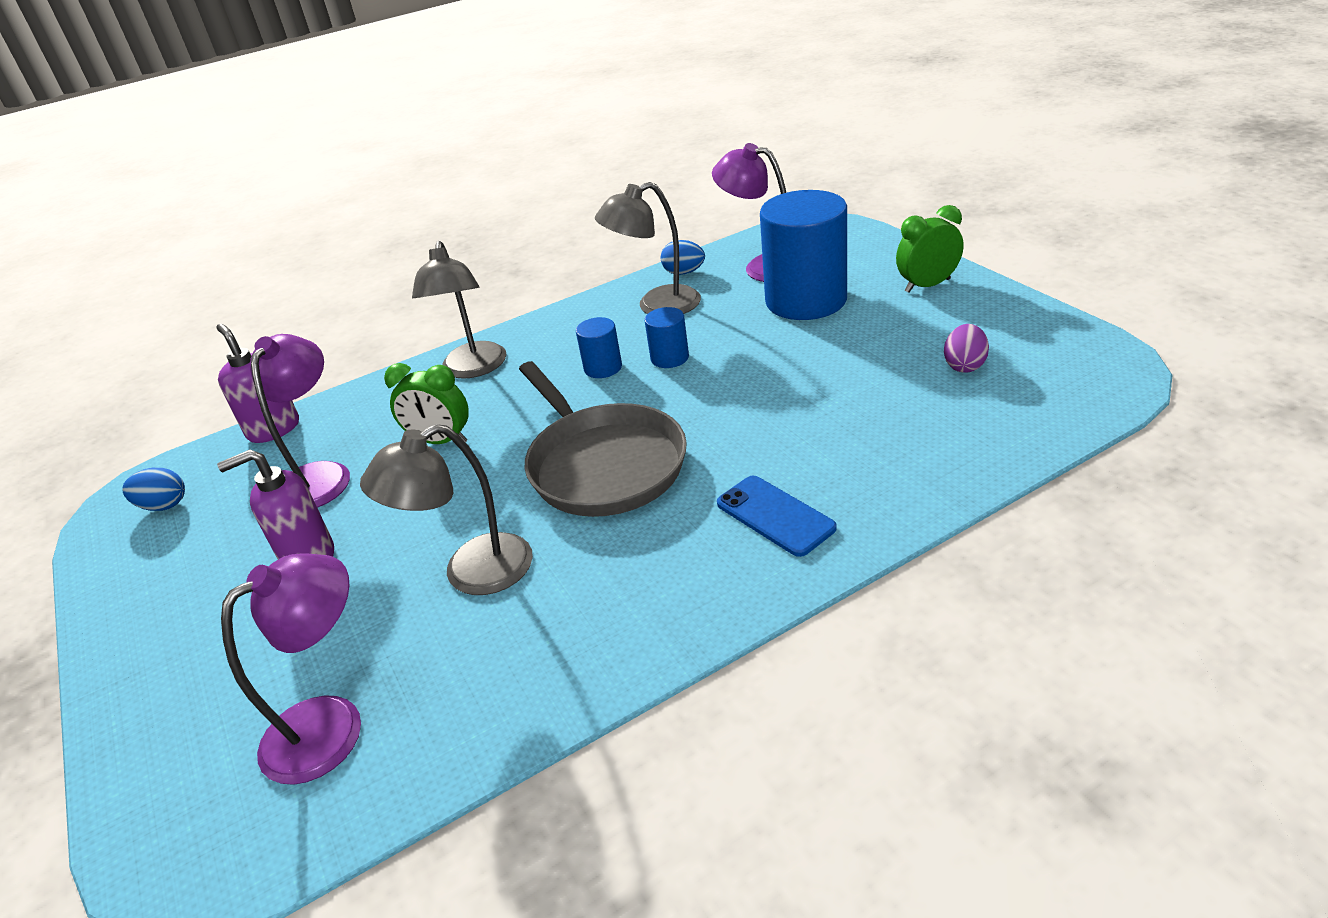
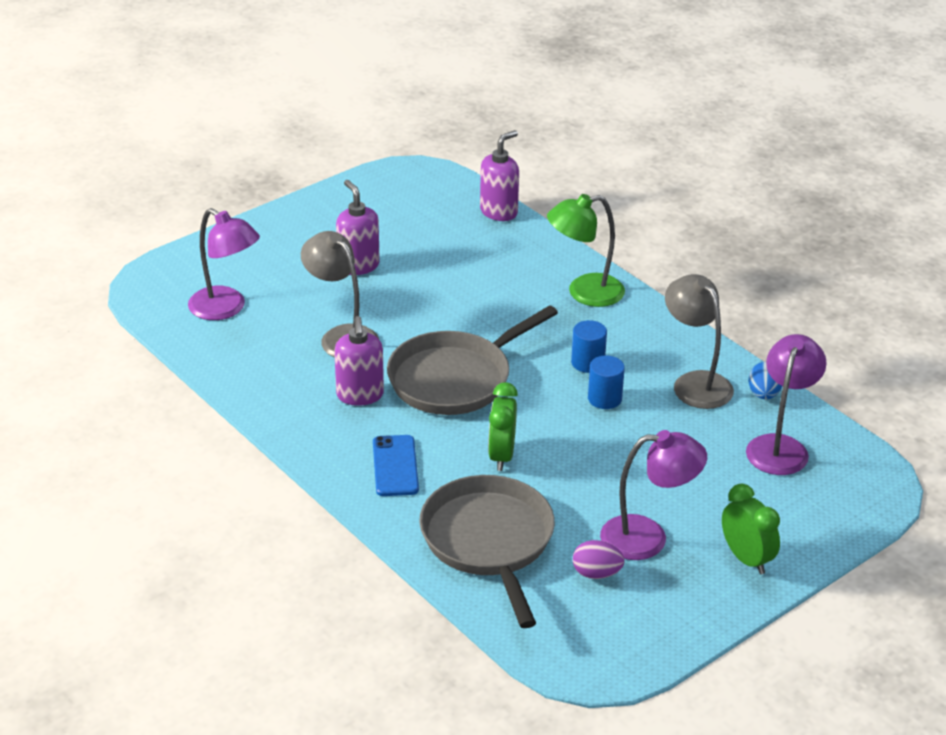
camera: 75 degrees right, 0 degrees up
blue egg [123,468,185,511] -> none
purple lamp [250,334,350,508] -> purple lamp moved to [600,430,707,560]
green clock [384,363,469,444] -> green clock moved to [488,382,518,471]
grey lamp [412,241,506,379] -> green lamp [547,194,625,307]
blue phone [717,476,837,557] -> blue phone turned 45 degrees counterclockwise [373,435,419,496]
blue cylinder [760,190,847,320] -> none
none -> purple soap dispenser [334,316,384,406]
none -> grey pan [419,475,555,628]

